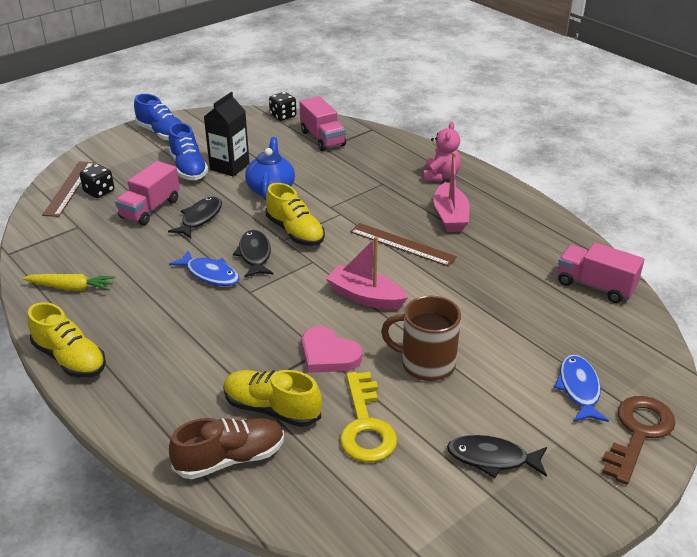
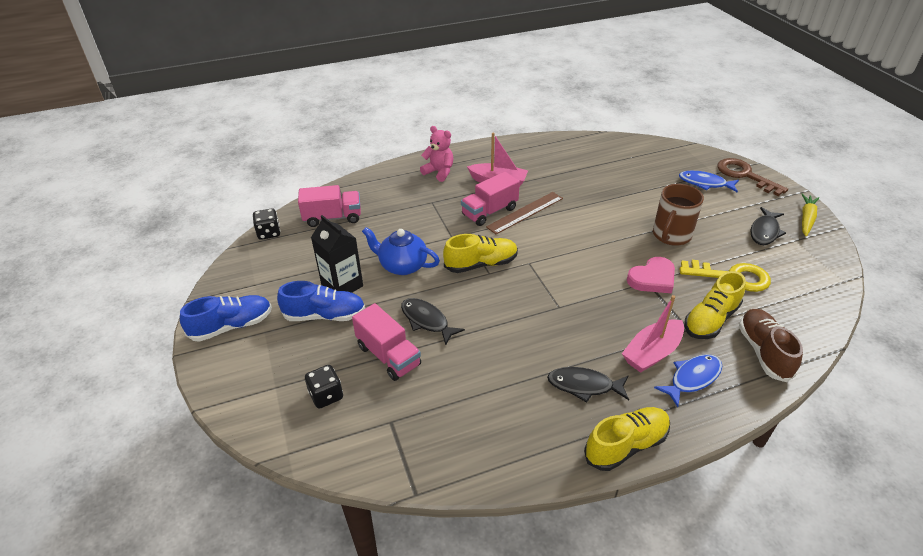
camera: 70 degrees left, 5 degrees up
yellow carrot [22,274,115,291] -> yellow carrot moved to [802,194,819,236]
brown ruler [42,161,94,217] -> none
blue fish [169,251,239,286] -> blue fish moved to [654,354,723,407]
black fish [233,230,273,277] -> black fish moved to [547,367,629,403]
pink boat [325,236,408,310] -> pink boat moved to [622,295,684,373]
pink truck [558,243,644,303] -> pink truck moved to [461,172,520,226]

